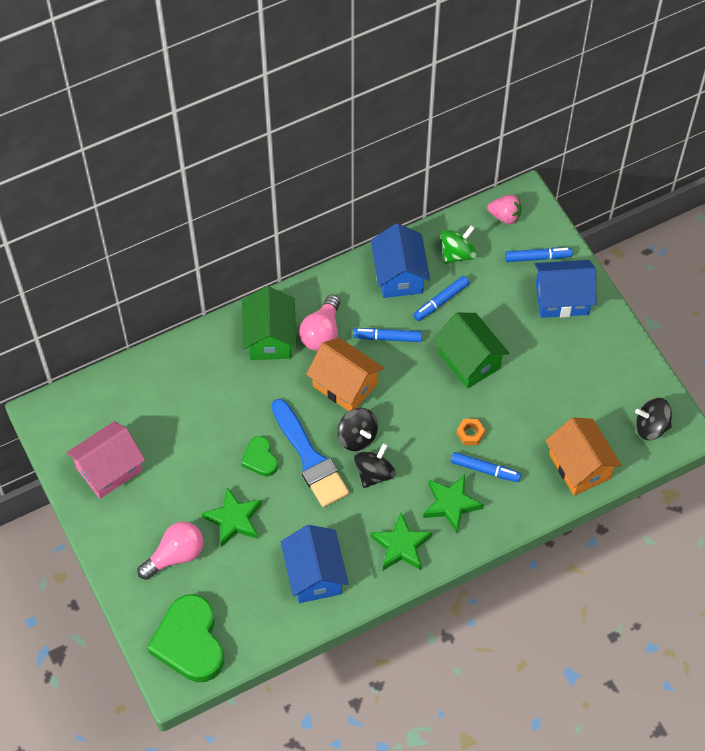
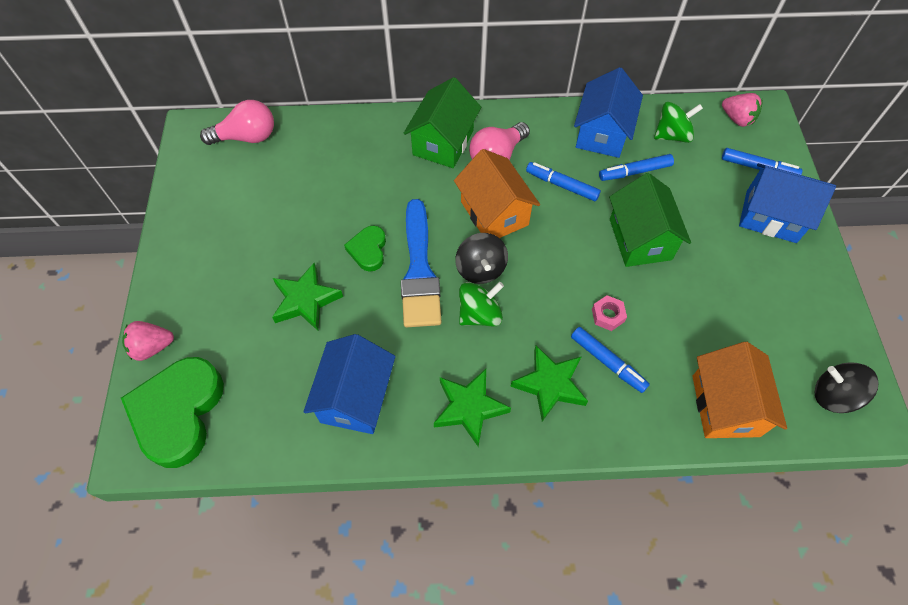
camera: 25 degrees right, 0 degrees up
pink house [66,421,145,499] -> none
pink light bulb [137,522,204,580] -> pink light bulb moved to [200,100,274,145]
black spinning top [354,443,396,488] -> green spinning top [459,282,504,326]
orange nut [456,419,485,445] -> pink nut [592,295,627,331]
none -> pink strawberry [122,321,174,361]

